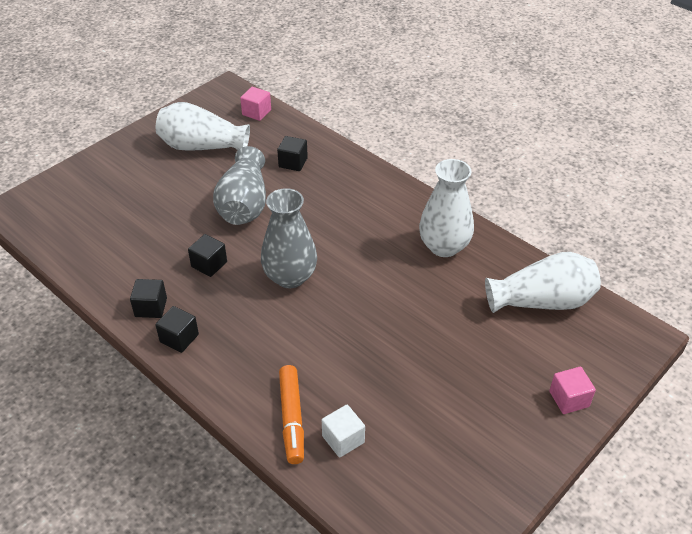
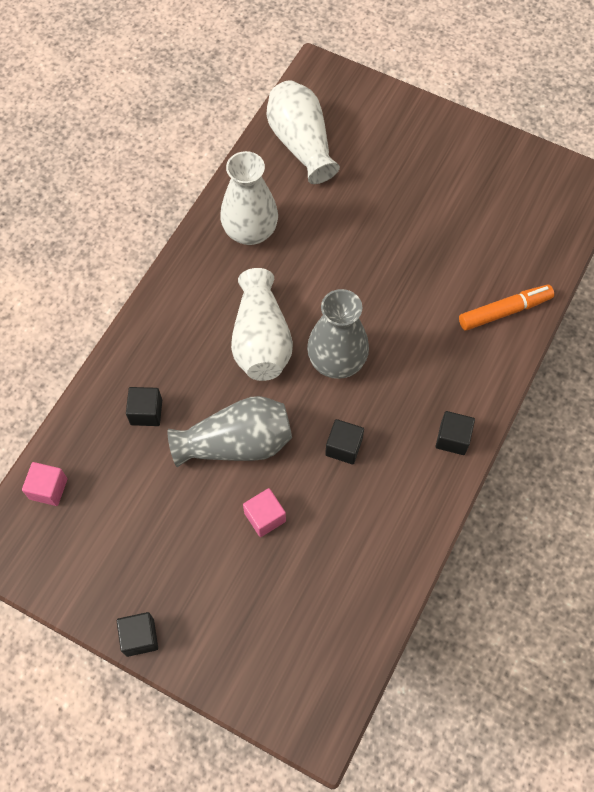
camera: 105 degrees left, 20 degrees up
black cube [130,279,167,318] -> black cube moved to [117,612,158,657]
white vase [156,102,250,151] -> white vase moved to [231,268,293,381]
white cube [322,405,365,458] -> none
pink cube [549,367,596,414] -> pink cube moved to [243,488,286,537]

